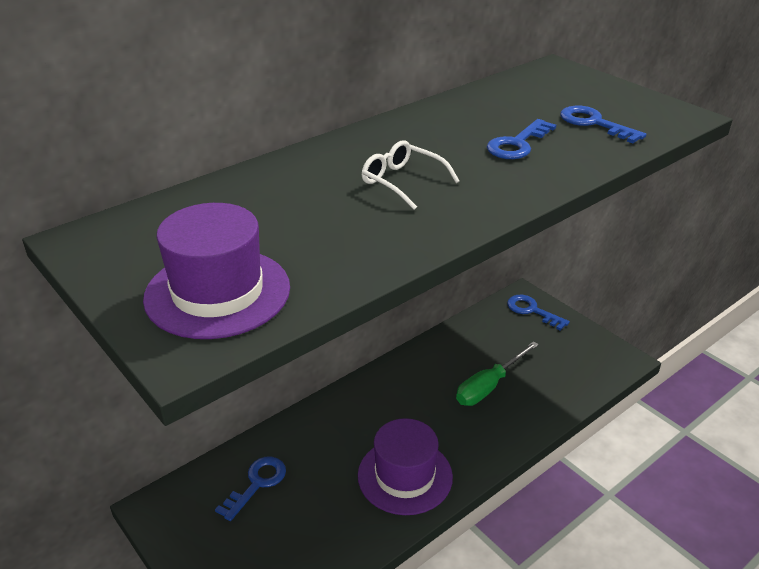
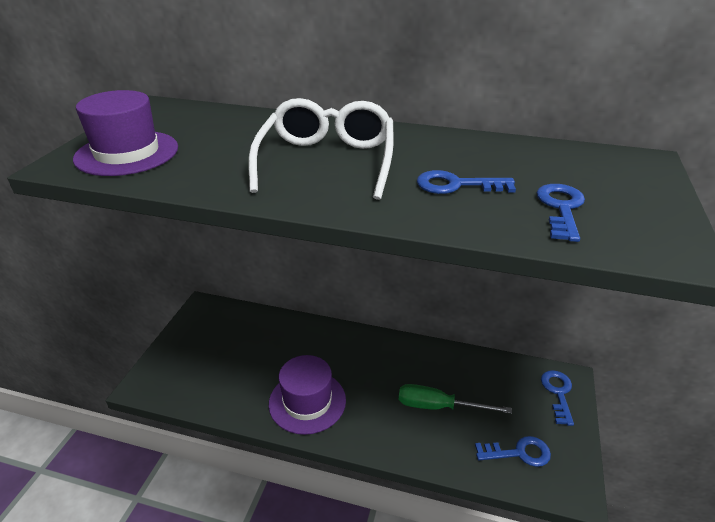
camera: 55 degrees right, 0 degrees up
blue key [215,457,286,521] -> blue key moved to [475,436,551,467]
white glasses [362,140,459,210] -> white glasses [249,98,394,200], size x1.91

